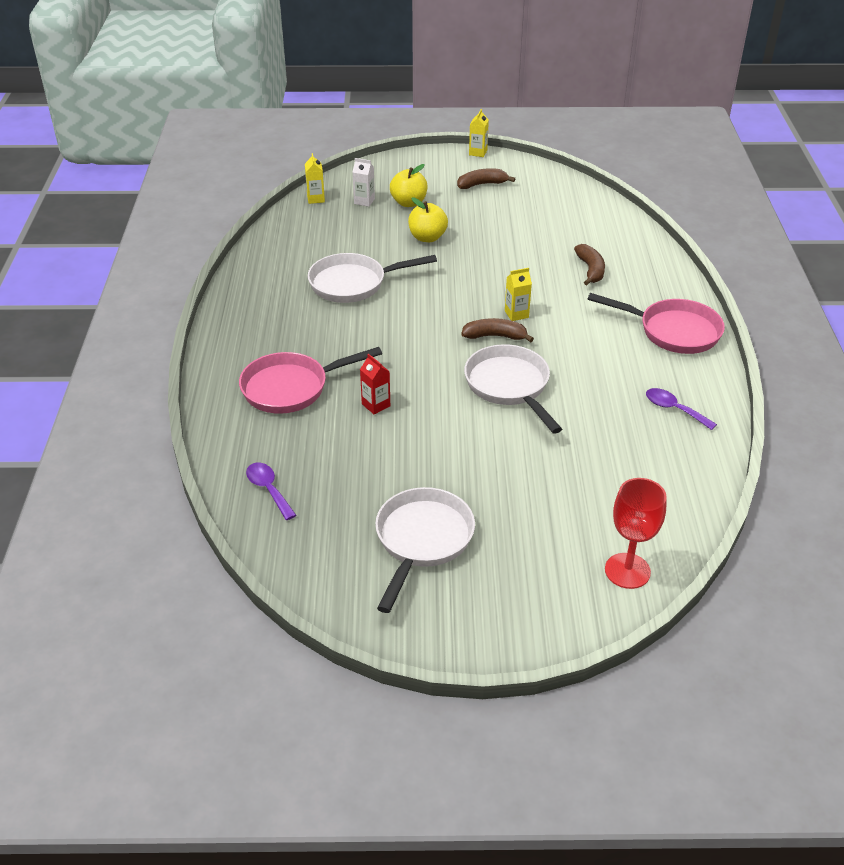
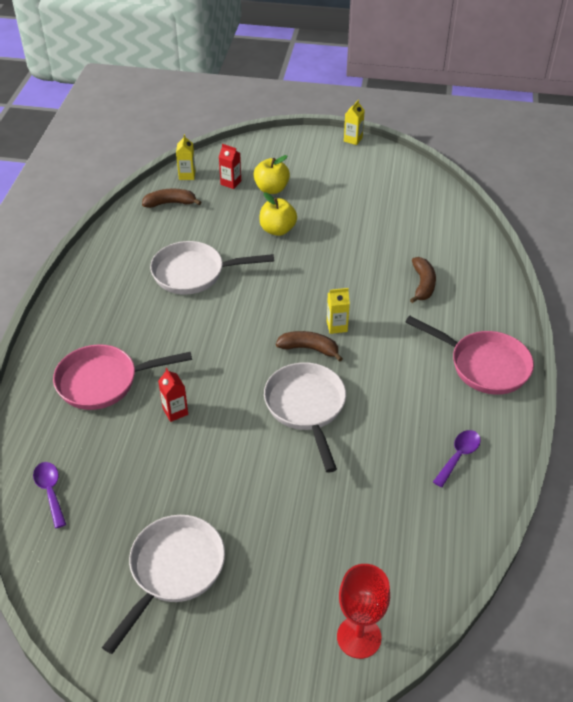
camera: 10 degrees right, 5 degrees up
white carton [353,158,375,207] -> red carton [219,144,241,189]
brown banana [457,168,515,189] -> brown banana moved to [142,188,201,208]
purple spoon [646,388,717,430] -> purple spoon turned 75 degrees clockwise [433,430,481,487]

